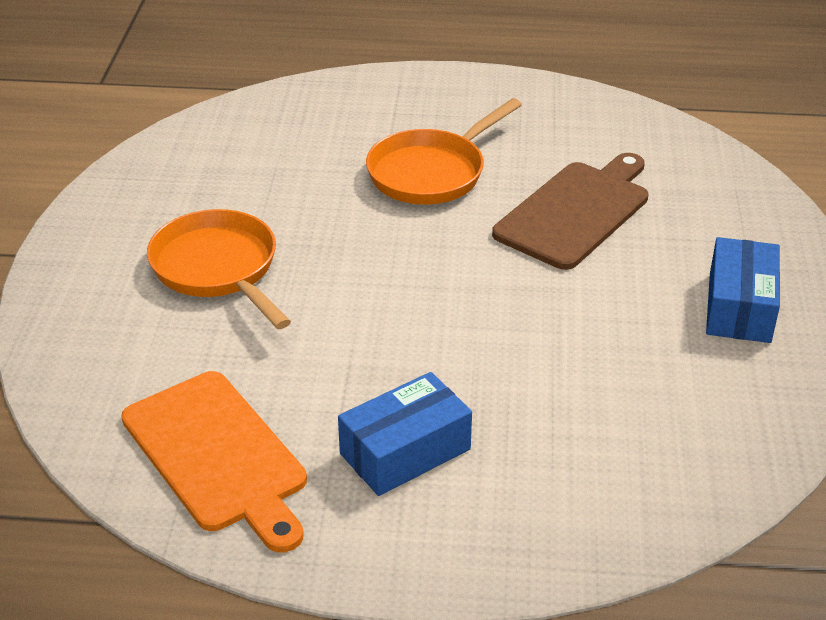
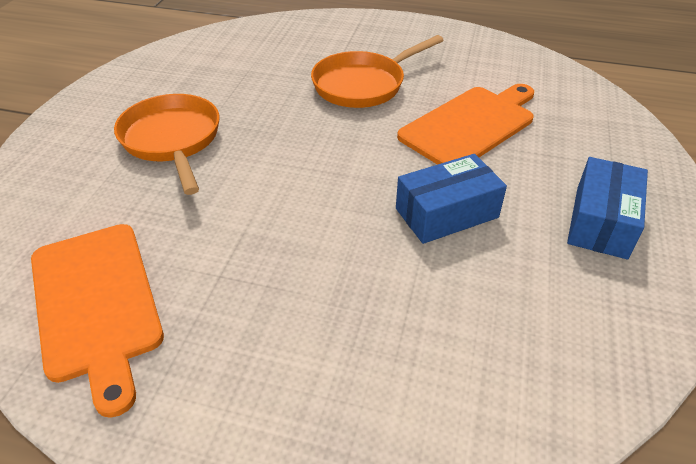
camera: 10 degrees right, 5 degrees up
blue box [338,372,472,496] -> blue box moved to [396,154,507,244]
brown cutting board [492,153,648,270] -> orange cutting board [397,84,534,165]

